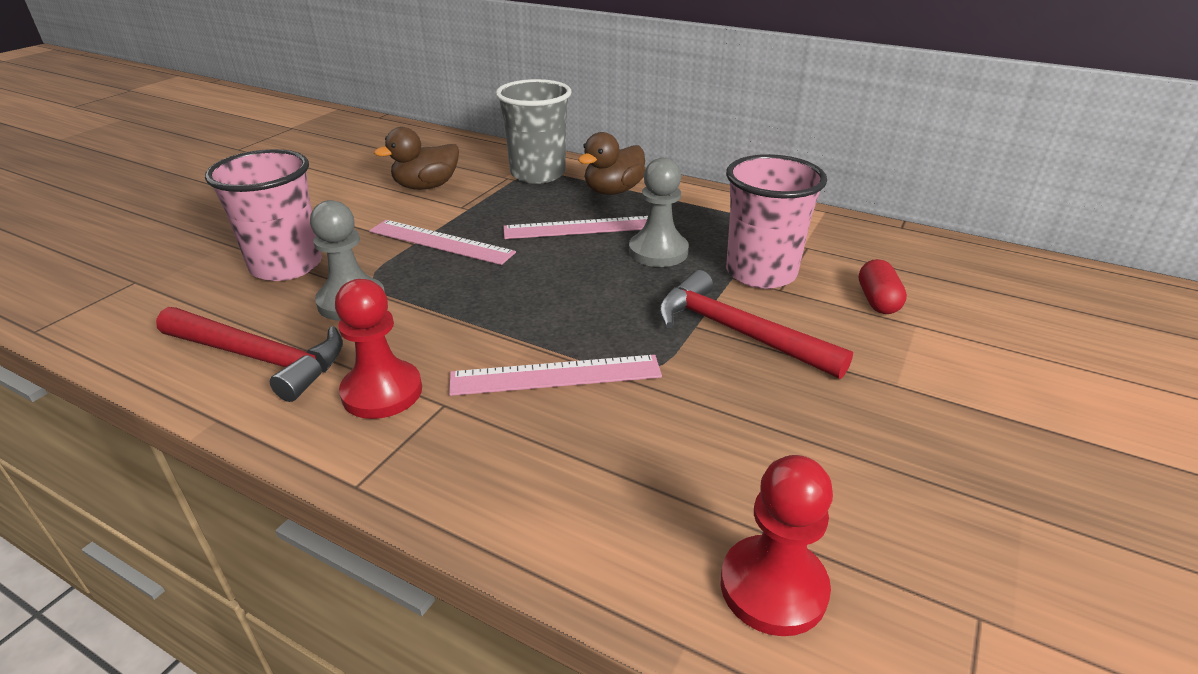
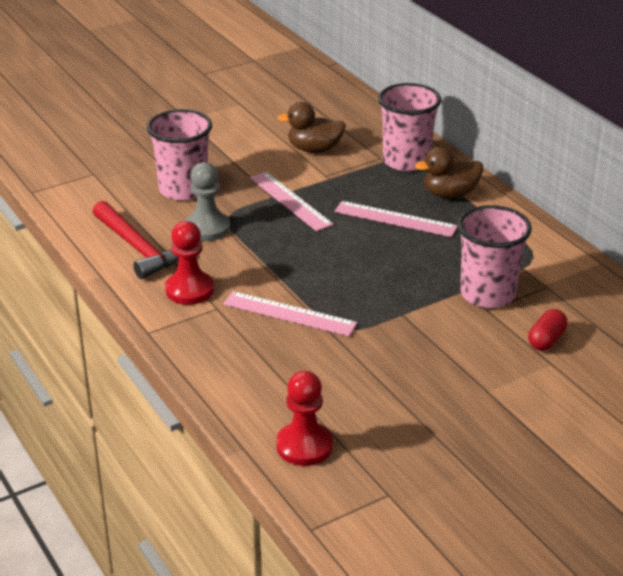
camera: 30 degrees right, 0 degrees up
grey cup [496,79,571,184] -> pink cup [378,83,441,171]
grey pawn [629,158,689,267] -> none
red hammer [658,270,853,379] -> none

